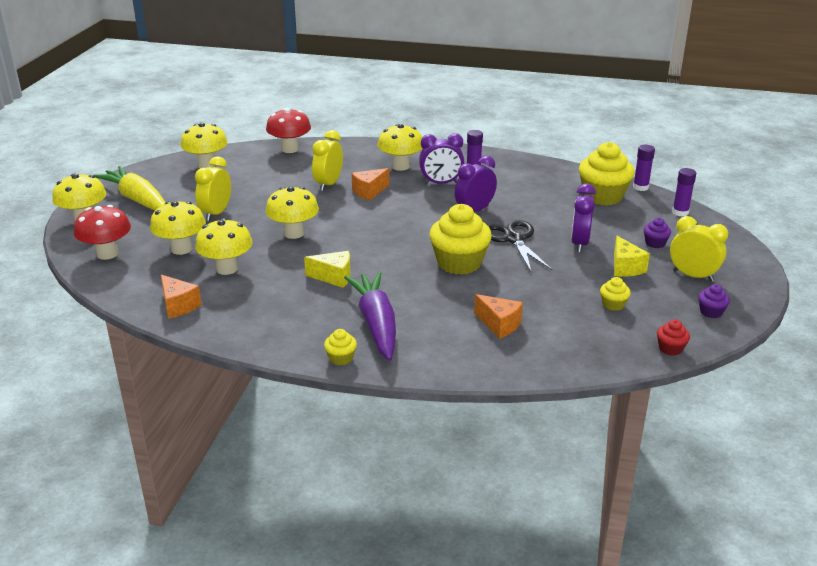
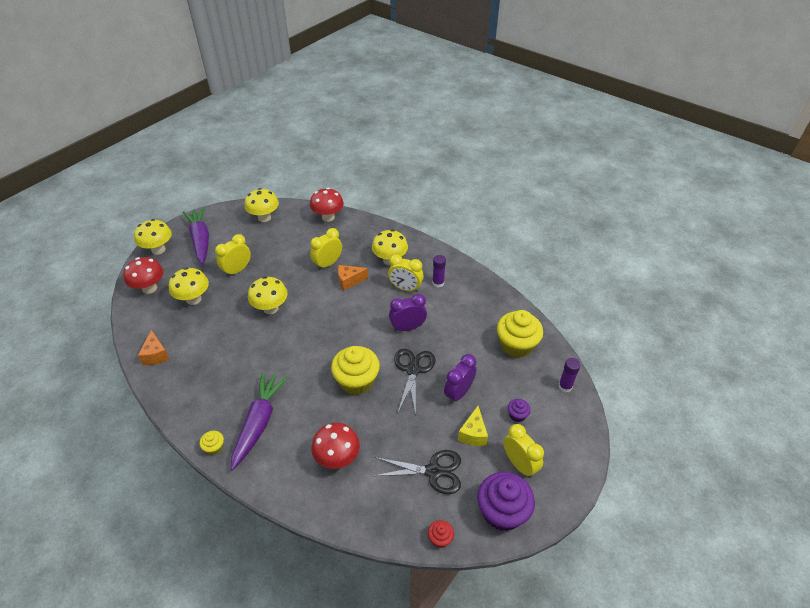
camera: 25 degrees right, 15 degrees up
yellow carrot [93,166,166,211] -> purple carrot [183,207,209,264]
yellow mushroom [195,218,253,275] -> none
yellow cheese [304,251,351,288] -> none
purple clock [419,133,464,184] -> yellow clock [388,254,424,292]
orange cheese [474,294,523,339] -> red mushroom [311,423,360,469]
yellow cupcake [600,277,631,311] -> black scissors [374,450,461,494]
purple glue stick [633,145,655,191] -> none
purple cupcake [698,284,730,318] -> purple cupcake [477,472,535,531], size x2.20

